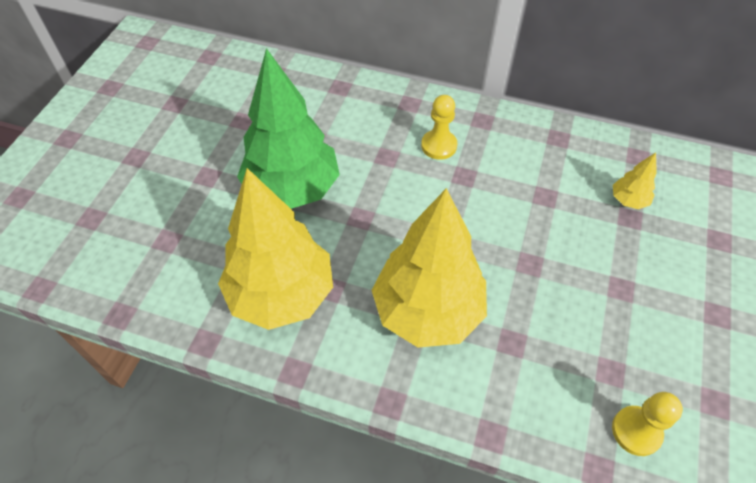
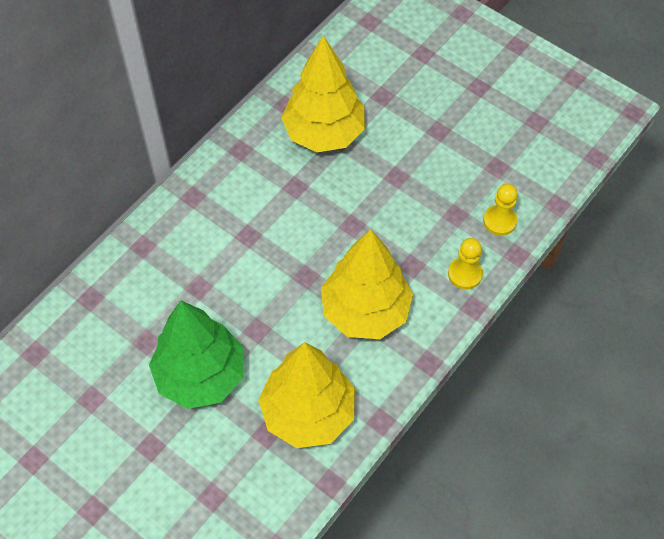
camera: 70 degrees left, 5 degrees up
yellow pawn [421,95,457,160] -> yellow pawn moved to [448,238,483,289]
yellow tree [613,152,657,209] -> yellow tree [281,35,365,152], size x2.43

